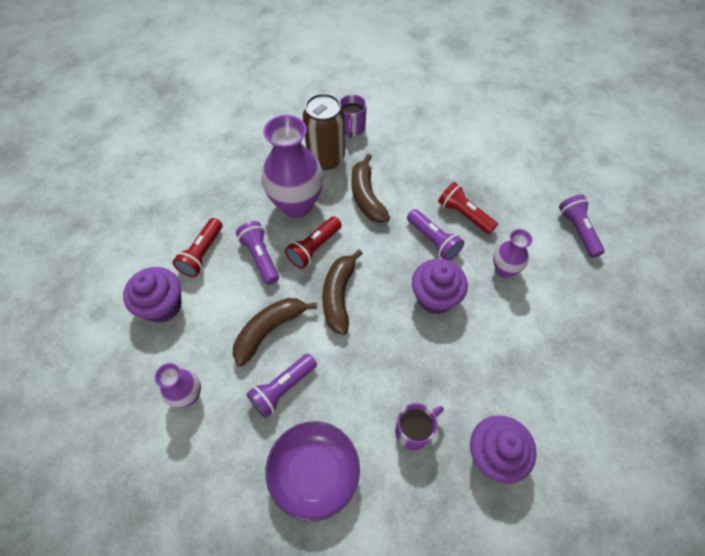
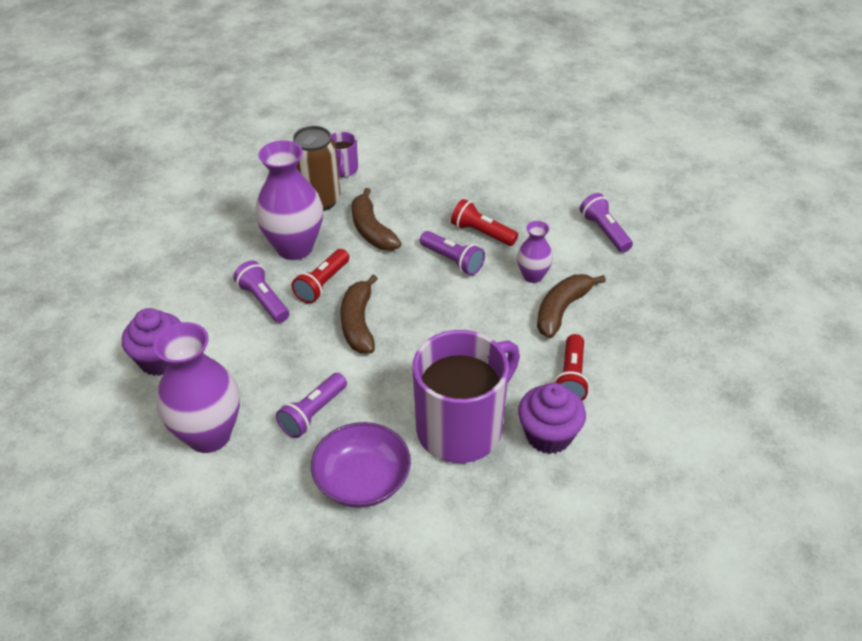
camera: 10 degrees left, 15 degrees down
purple vase [155,363,201,408] -> purple vase [153,322,240,453], size x1.90
red flashlight [172,218,222,277] -> red flashlight moved to [554,334,590,401]
brown banana [233,298,317,367] -> brown banana moved to [537,274,606,338]
purple mug [395,403,444,450] -> purple mug [412,330,520,463], size x2.23
purple cupcake [412,259,468,314] -> none

